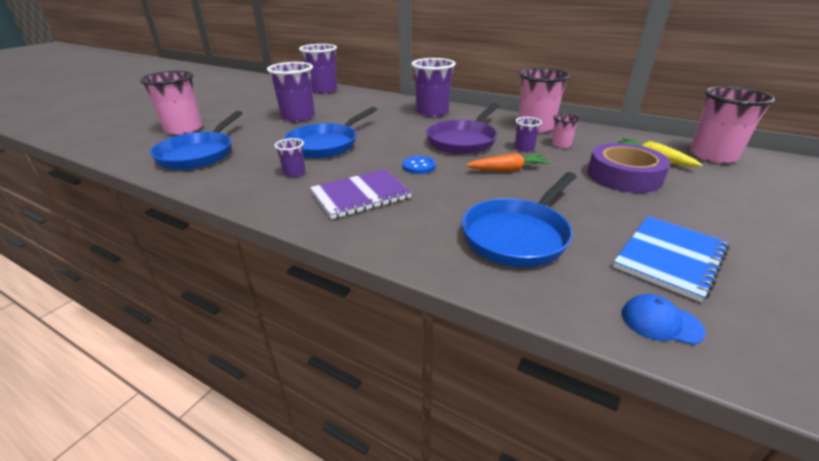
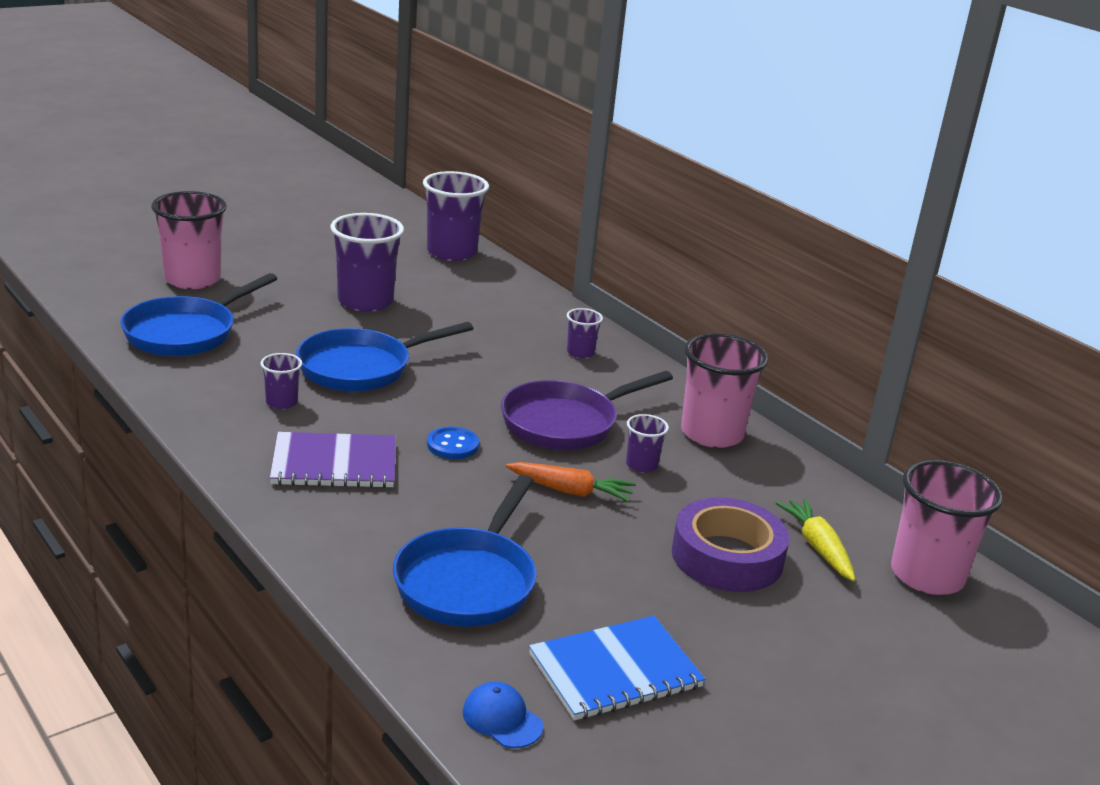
camera: 20 degrees right, 5 degrees down
purple cup [411,58,456,117] -> purple cup [567,308,603,358], size x0.49
blue pan [462,172,577,267] -> blue pan turned 45 degrees counterclockwise [393,475,537,627]
pink cup [552,114,580,148] -> none

